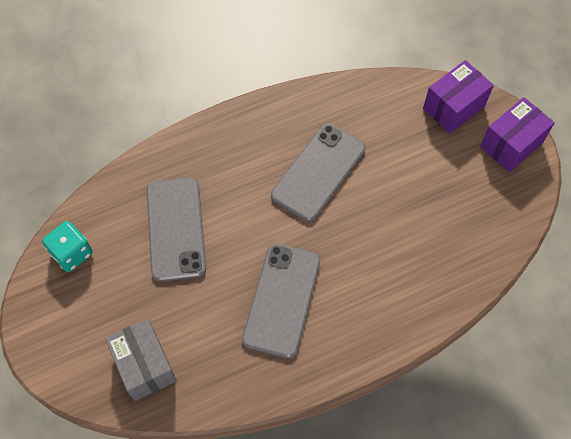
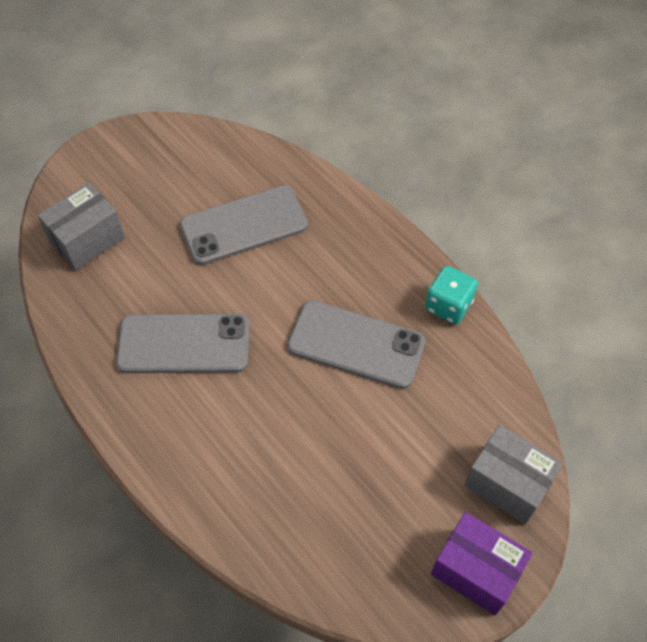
camera: 75 degrees right, 5 degrees down
turquoise dice [42,221,93,272] -> turquoise dice moved to [425,266,478,324]
purple box [423,60,494,134] -> grey box [464,425,563,524]

